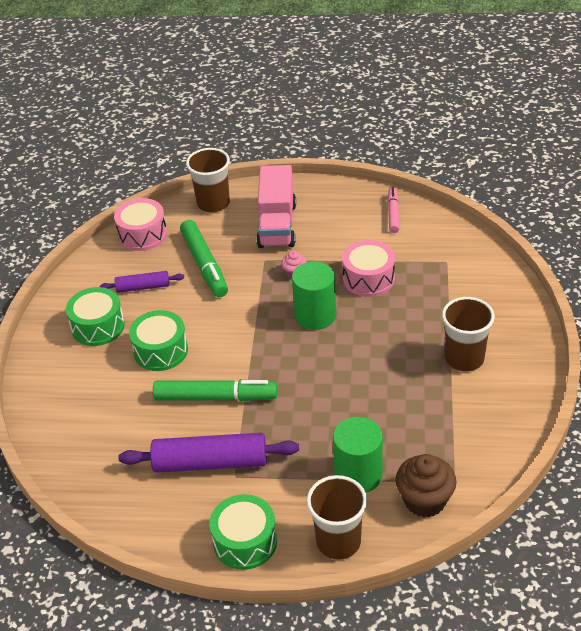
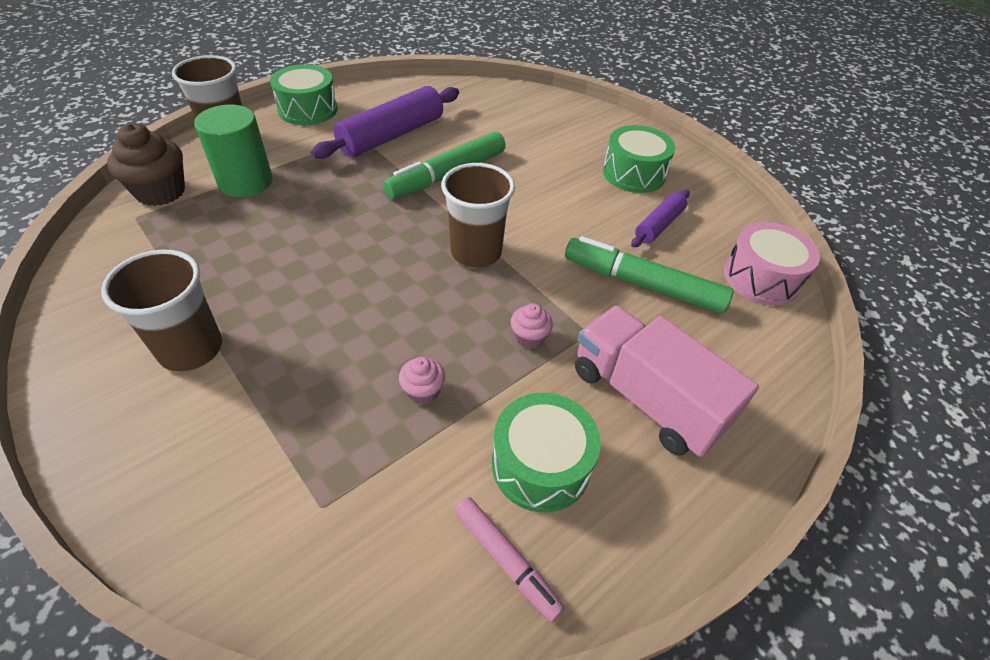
camera: 130 degrees right, 5 degrees up
green drum [129,310,188,371] -> green drum moved to [492,393,601,513]
brown cup [186,148,230,212] -> brown cup moved to [441,163,515,268]
green cylinder [292,261,336,330] -> none
pink drum [342,240,395,297] -> pink cupcake [399,357,445,404]

